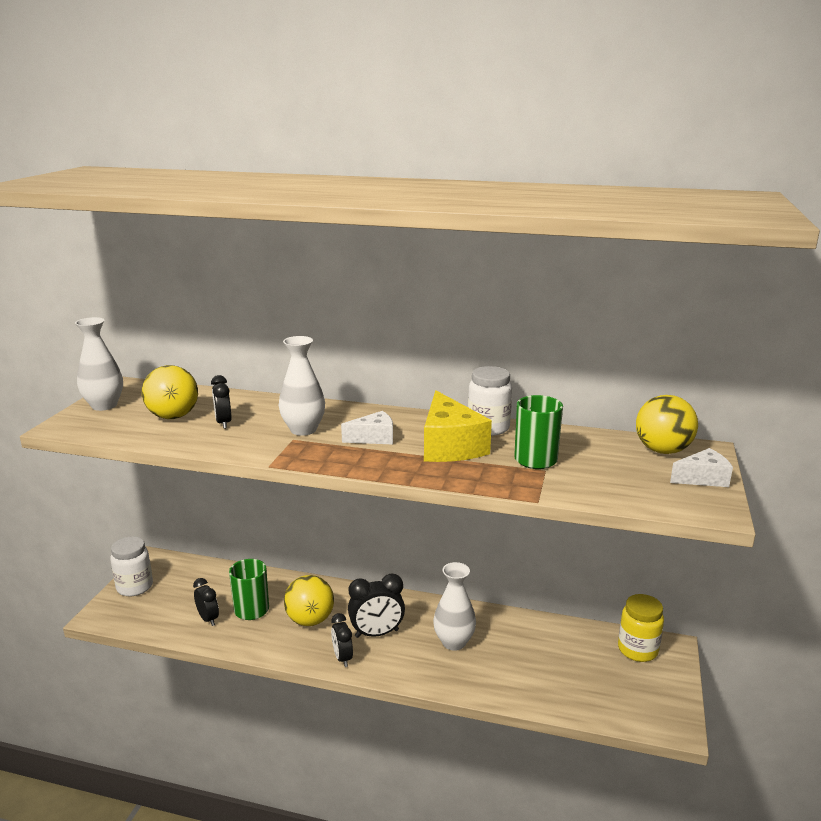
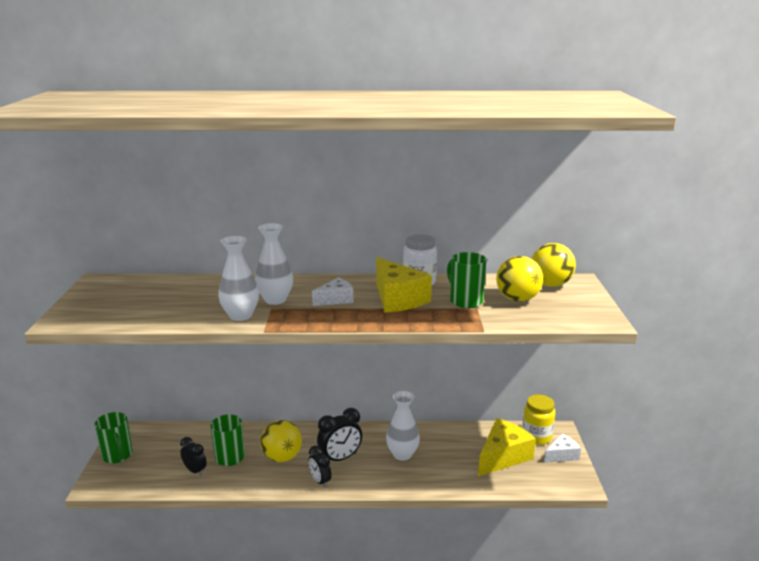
camera: 15 degrees left, 0 degrees up
white vase [75,317,123,411] -> white vase moved to [218,236,259,321]
white jar [110,536,153,596] -> green mug [94,412,133,463]
yellow ball [142,365,198,419] -> yellow ball moved to [496,256,543,302]
black clock [211,375,231,429] -> none
white cheese [670,448,733,487] -> white cheese moved to [544,433,581,463]
none -> yellow cheese [478,418,536,476]

